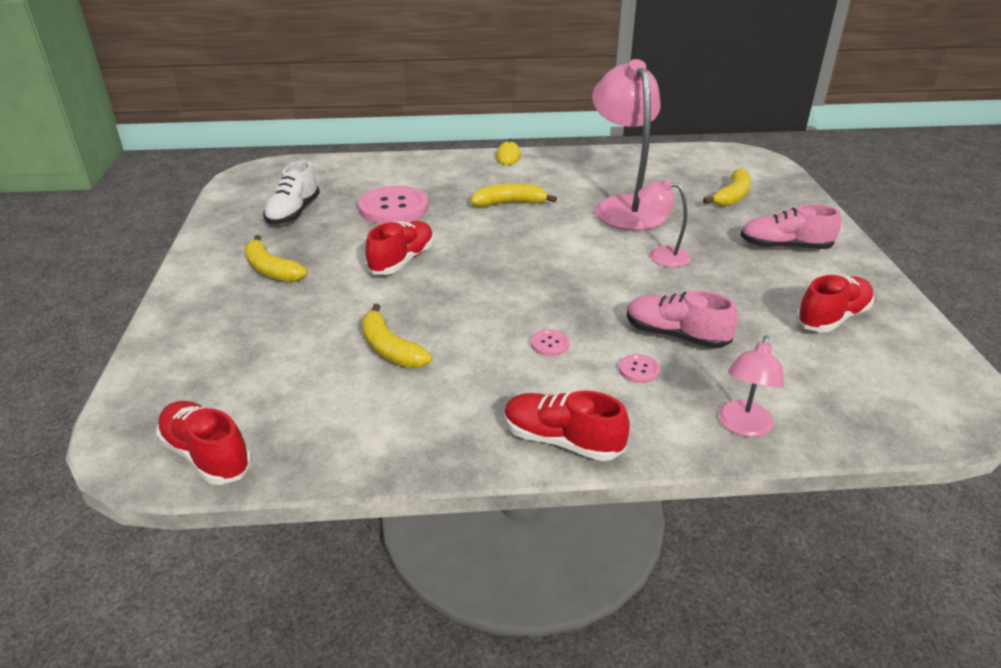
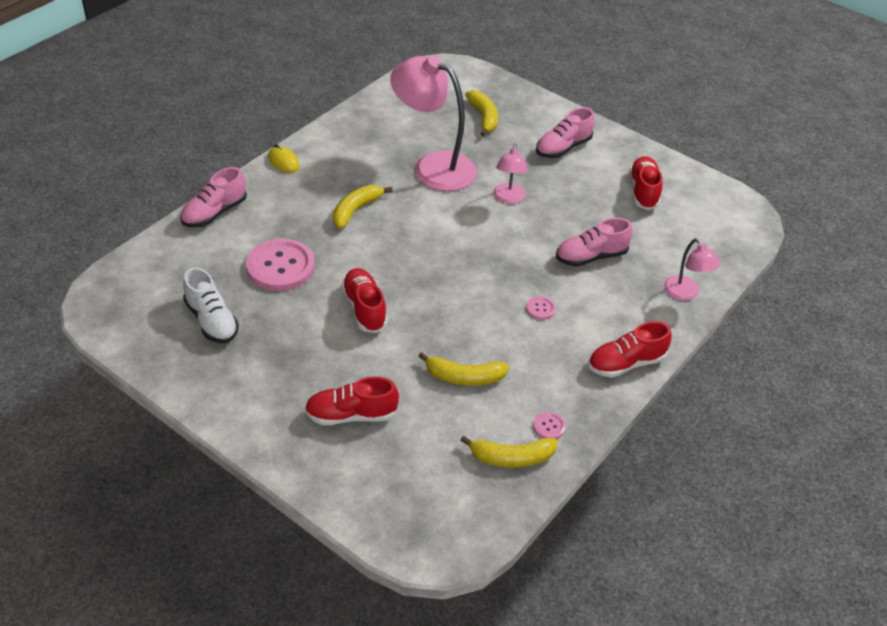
camera: 50 degrees left, 10 degrees up
red shoe [156,401,252,485] -> red shoe moved to [305,376,399,425]
yellow banana [244,235,308,282] -> yellow banana moved to [460,436,558,467]
pink button [619,354,660,383] -> pink button moved to [533,412,566,439]
pink lamp [638,179,691,267] -> pink lamp turned 60 degrees counterclockwise [493,144,528,204]
none -> pink shoe [180,167,247,228]

